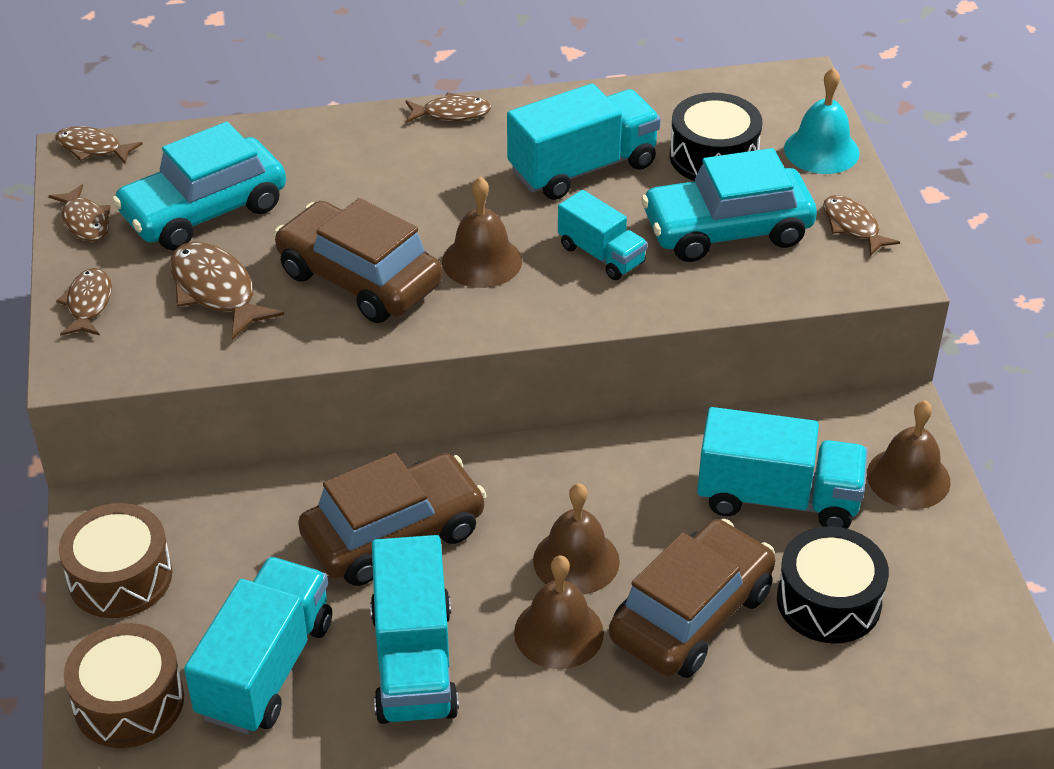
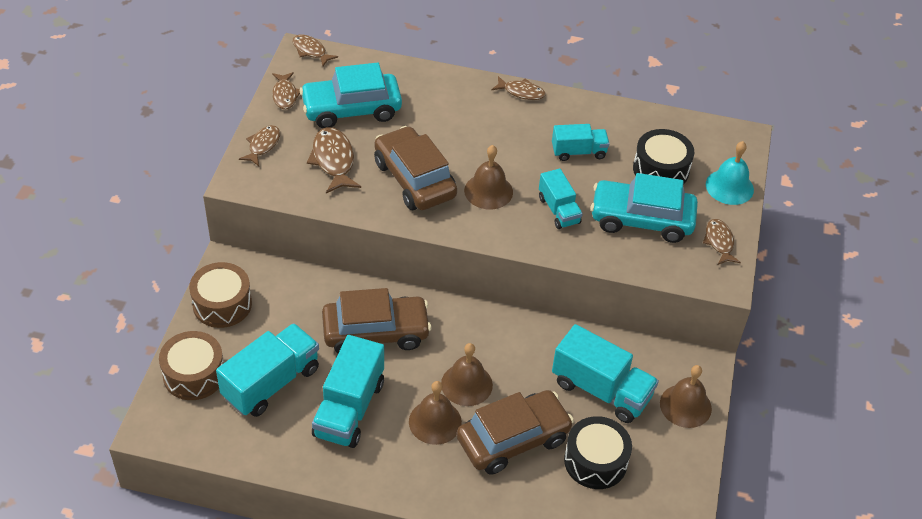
camera: 20 degrees right, 5 degrees up
turquoise truck [507,84,661,200] -> turquoise truck [552,124,610,161], size x0.60

